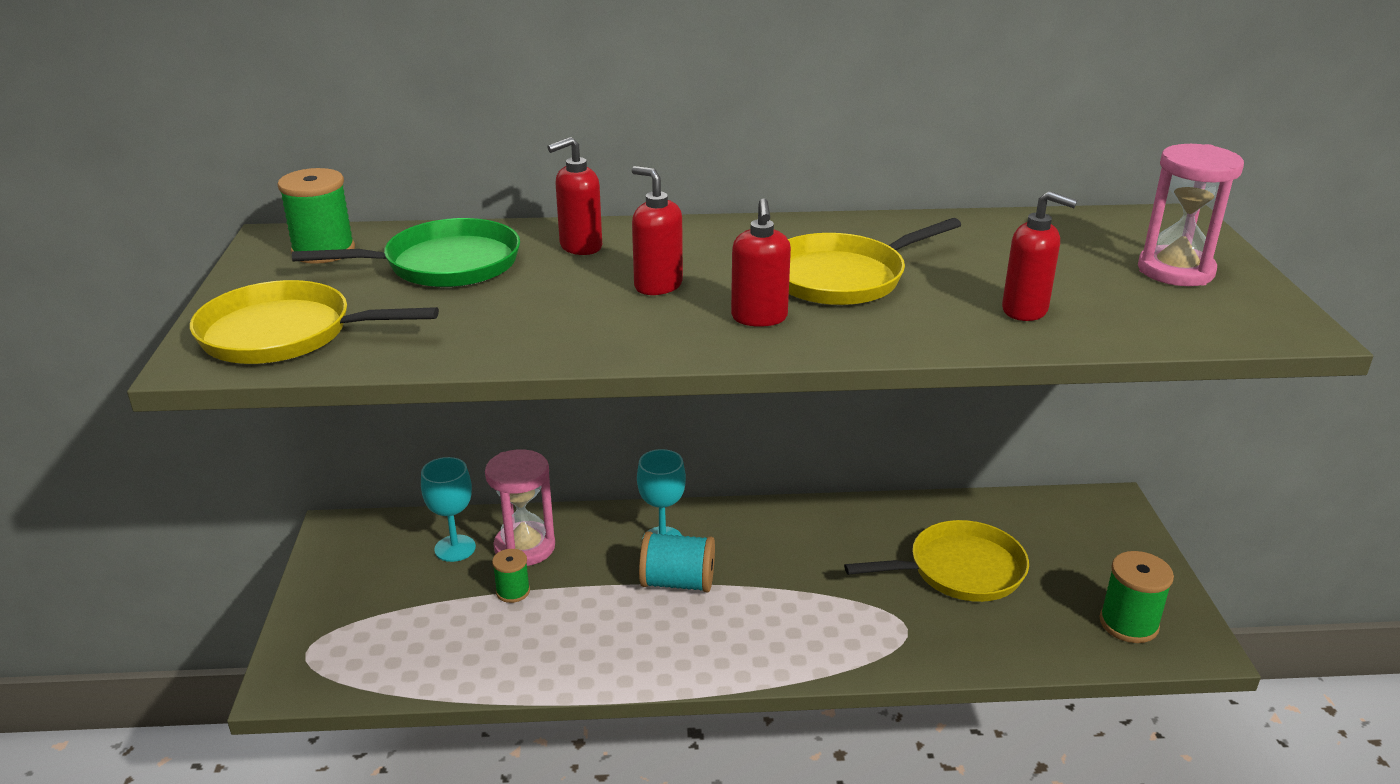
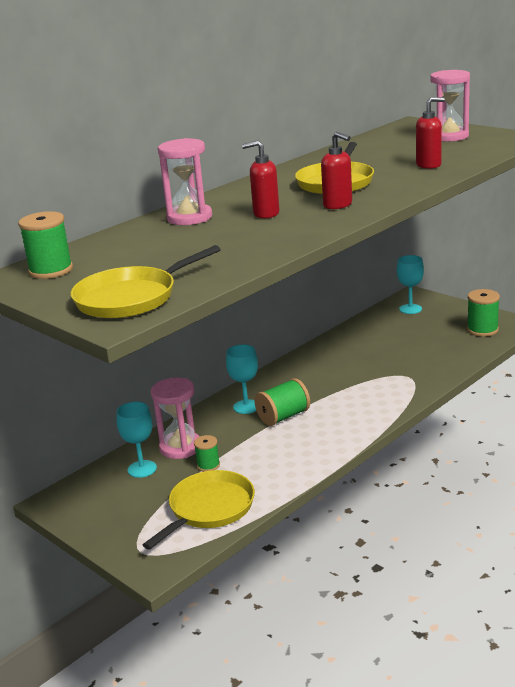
camera: 40 degrees left, 5 degrees down
green pan [292,218,520,287] -> none
red soap dispenser [547,137,602,255] -> pink hourglass [158,138,212,225]
turquoise spool [639,531,715,592] -> green spool [255,378,310,426]
yellow pan [844,520,1029,602] -> yellow pan moved to [143,470,255,550]
none -> turquoise goblet [397,255,424,314]

